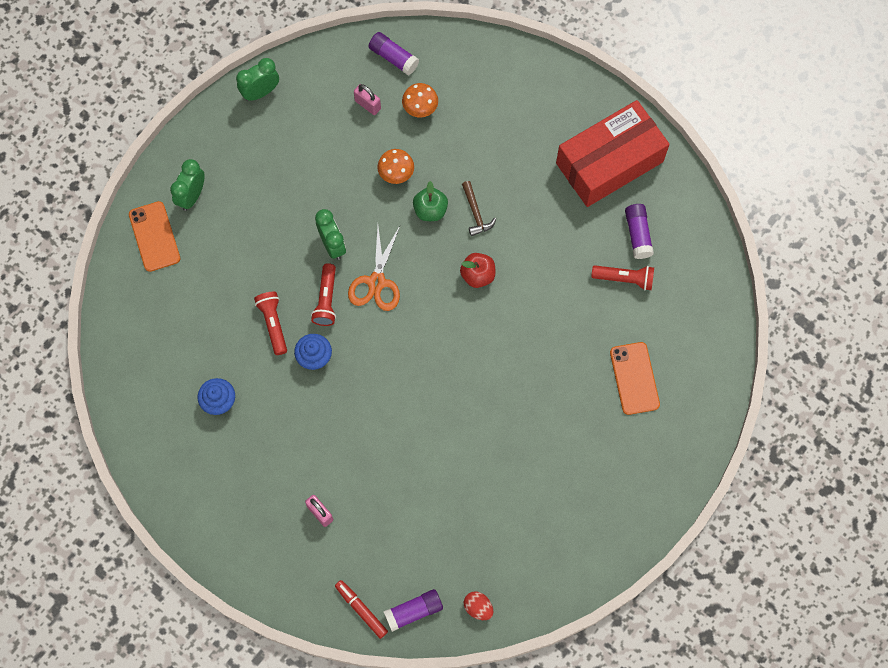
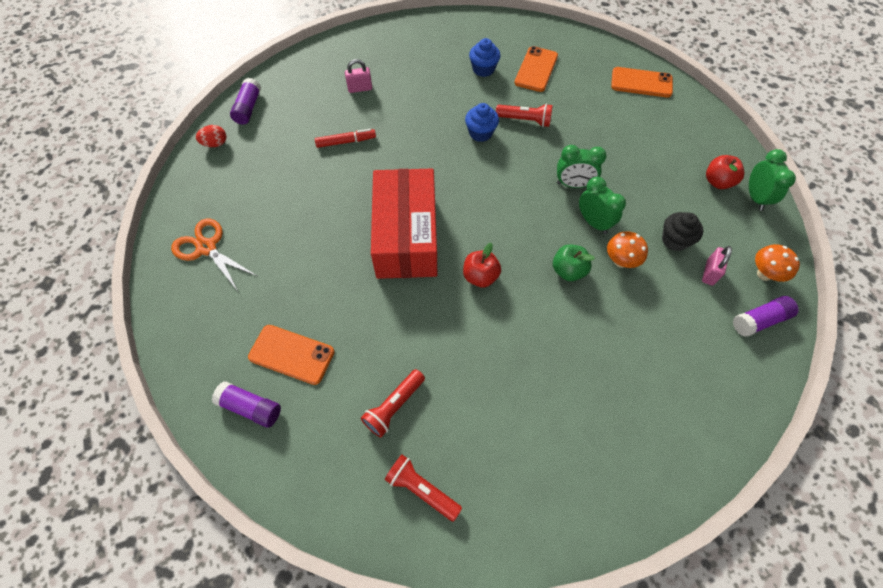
camera: 120 degrees right, 10 degrees down
green clock [170,159,205,211] -> green clock moved to [579,177,626,234]
red flashlight [311,263,336,326] -> red flashlight moved to [385,455,462,522]
red marker [335,580,388,639] -> red marker moved to [315,129,376,148]
orange scissors [348,226,400,311] -> orange scissors moved to [171,218,257,291]
pink padlock [354,84,381,115] -> pink padlock turned 45 degrees counterclockwise [702,246,732,286]
orange mushroom [402,83,438,117] -> orange mushroom moved to [755,244,800,282]
brown hammer [462,181,496,236] -> none
red box [556,100,670,207] -> red box moved to [371,169,437,279]
purple glue stick [625,204,654,259] -> purple glue stick moved to [212,381,281,428]
none -> orange phone [515,46,558,92]
none -> black cupcake [662,212,703,251]
none -> red apple [706,155,744,189]

